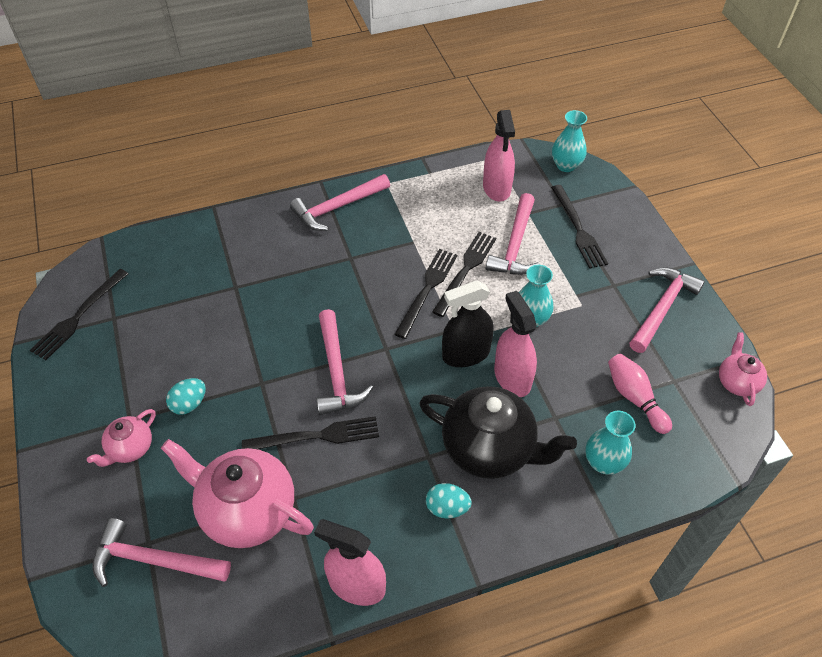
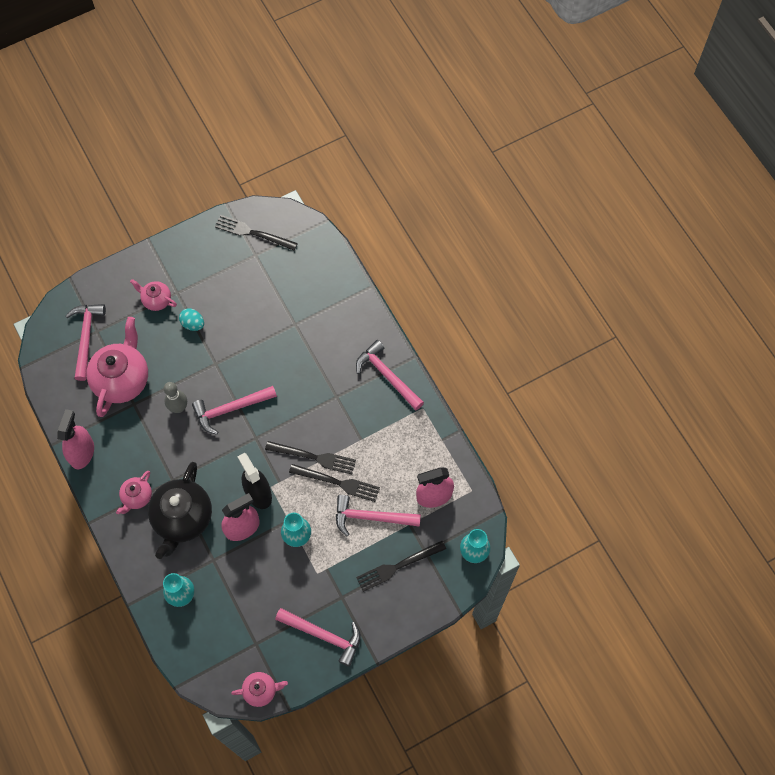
camera: 80 degrees right, 15 degrees up
black fork [242,416,379,449] -> grey bowling pin [164,382,187,413]
turquoise egg [426,483,472,518] -> pink teapot [116,471,152,514]
pink bowling pin [608,354,672,434] -> none

